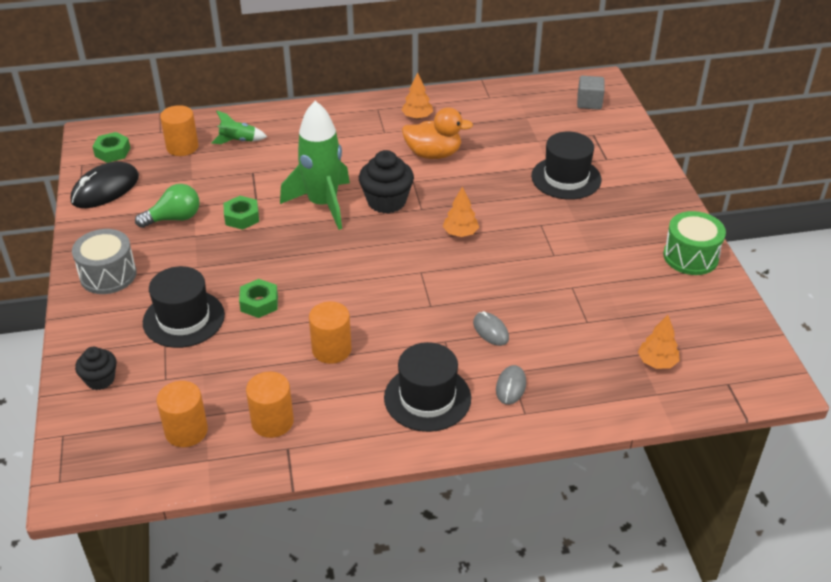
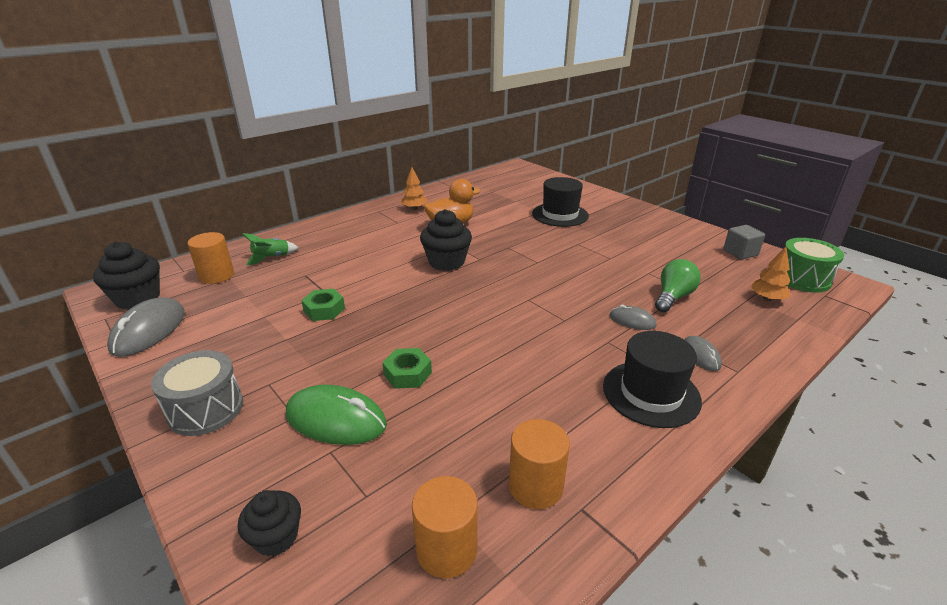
camera: 30 degrees left, 10 degrees down
black mouse [71,162,139,208] -> grey mouse [107,297,185,357]
green nut [92,132,130,163] -> black cupcake [93,241,160,310]
green light bulb [135,184,199,228] -> green light bulb moved to [655,259,701,312]
black hat [143,266,225,348] -> green mouse [286,385,387,445]
green rocket [280,101,350,230] -> none
orange cylinder [309,302,351,364] -> none
orange tree [443,186,479,237] -> none
grey cube [577,76,605,110] -> grey cube moved to [723,225,765,260]
green drum [663,211,726,275] -> green drum moved to [784,238,844,293]

